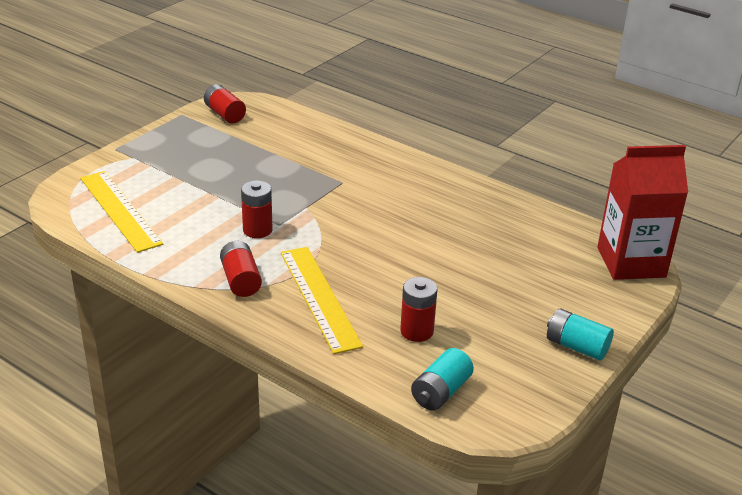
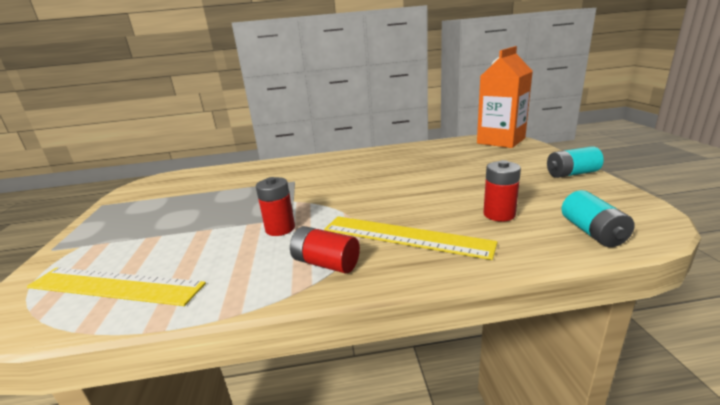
camera: 40 degrees left, 10 degrees down
red battery [204,84,246,124] -> none
red carton [597,145,688,280] -> orange carton [477,46,533,148]

